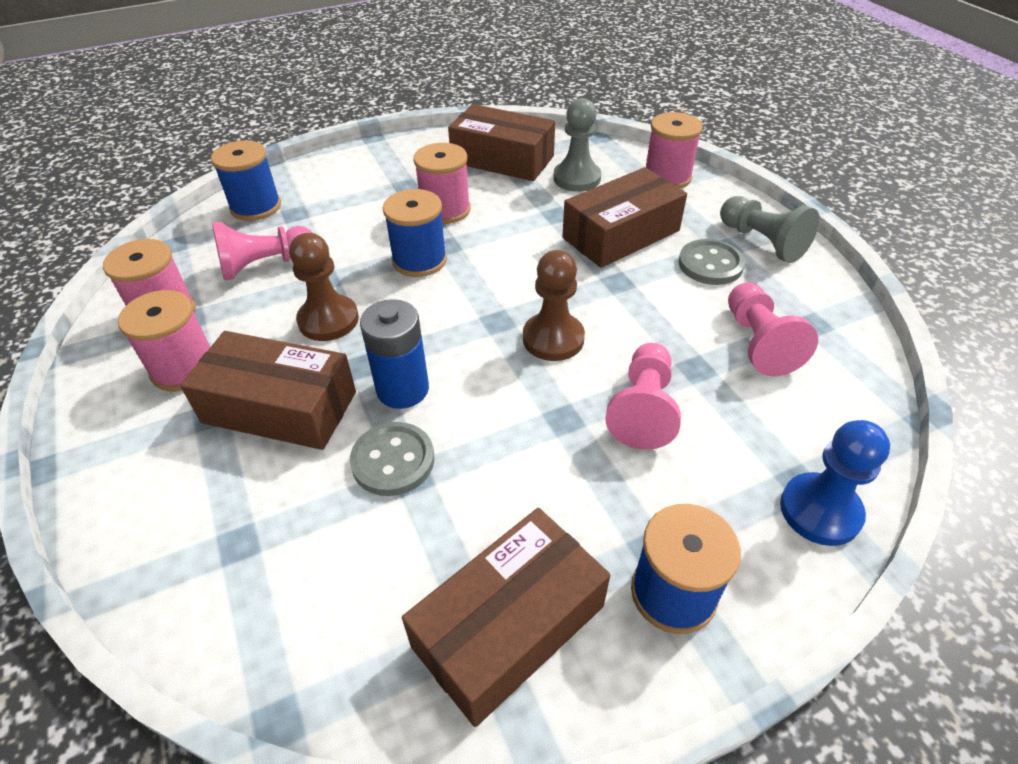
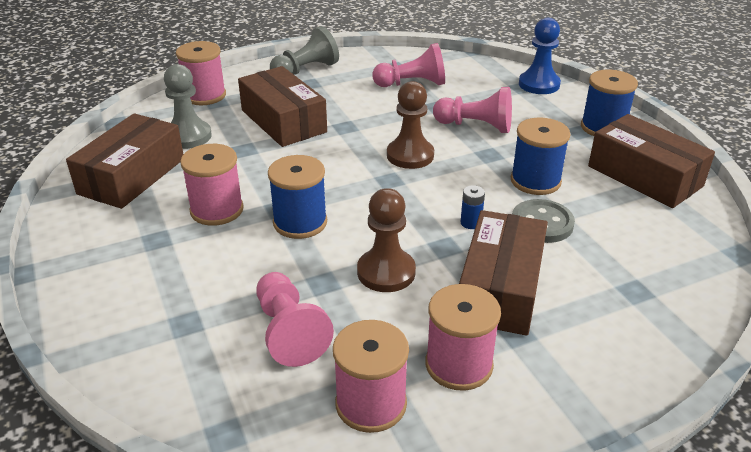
camera: 90 degrees left, 10 degrees down
blue spool [211,140,281,221] -> blue spool moved to [511,117,571,195]
blue battery [360,299,429,409] -> blue battery [461,185,485,229], size x0.50
grey button [679,239,745,285] -> none

